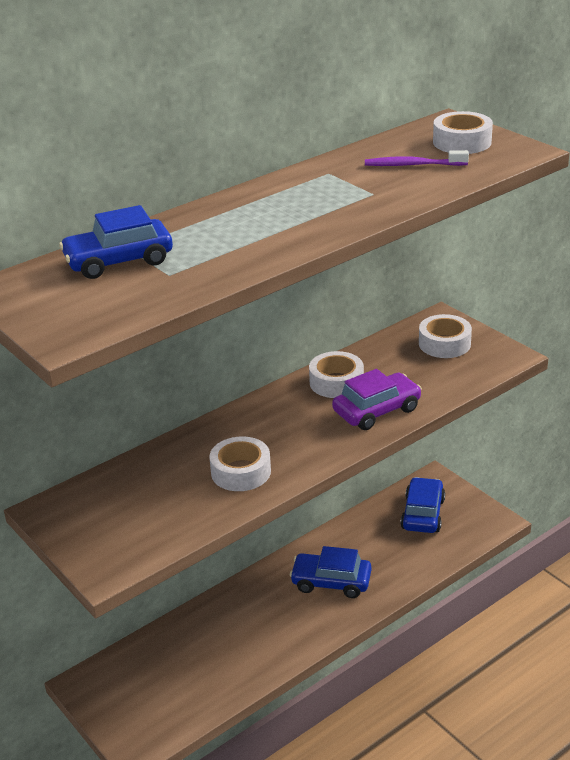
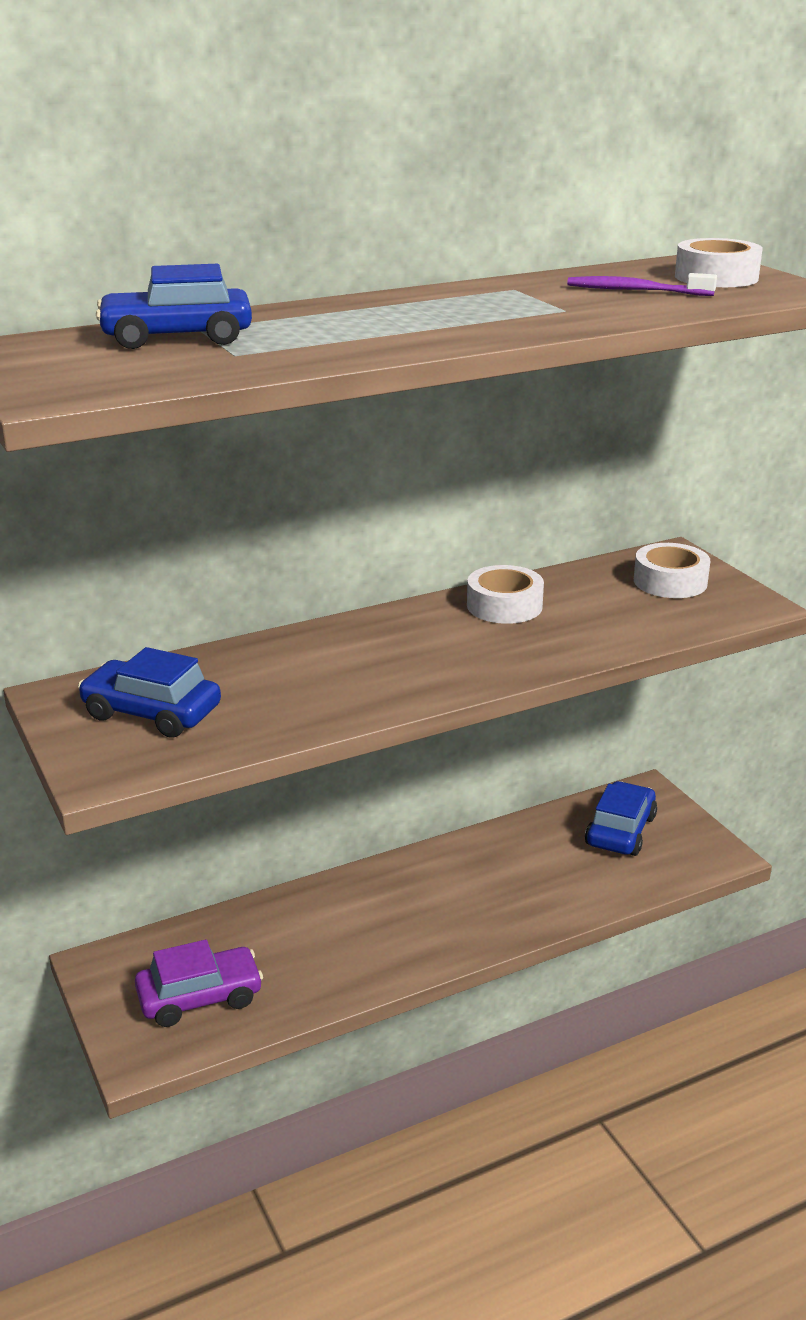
camera: 10 degrees right, 5 degrees down
white tape [209,436,271,491] -> none
blue car [290,546,371,598] -> blue car moved to [78,647,221,738]
purple car [332,369,422,430] -> purple car moved to [135,939,263,1027]

